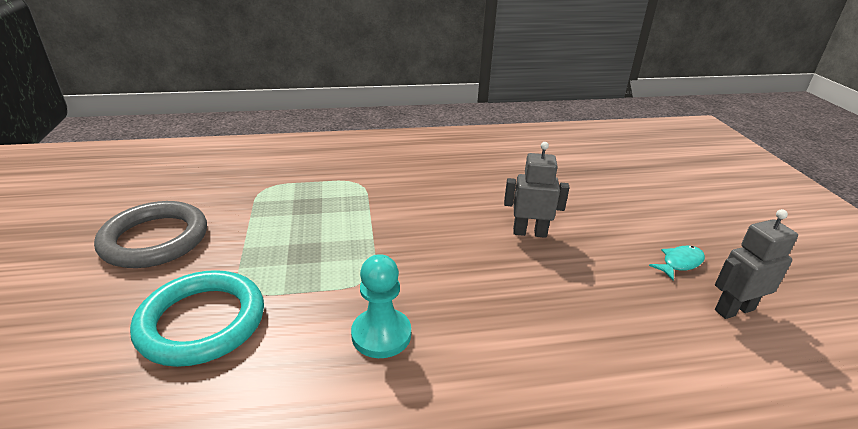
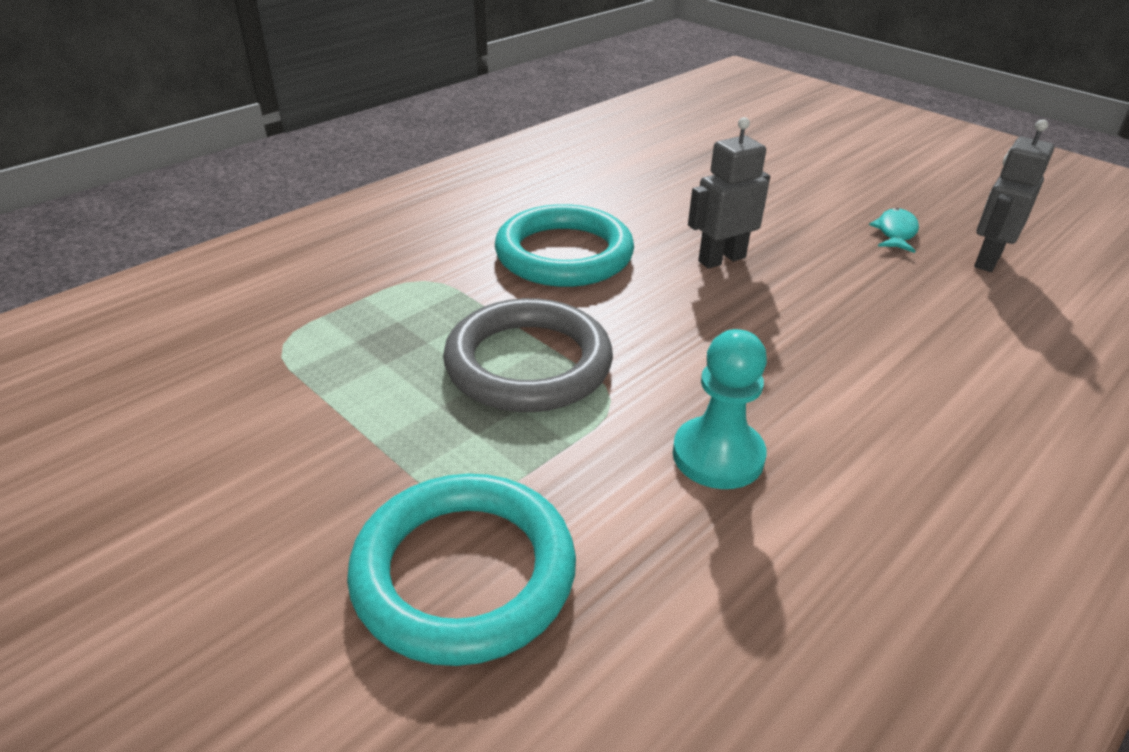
camera: 35 degrees left, 5 degrees up
grey ring [94,201,207,268] -> grey ring moved to [443,298,613,412]
none -> turquoise ring [495,204,634,287]

